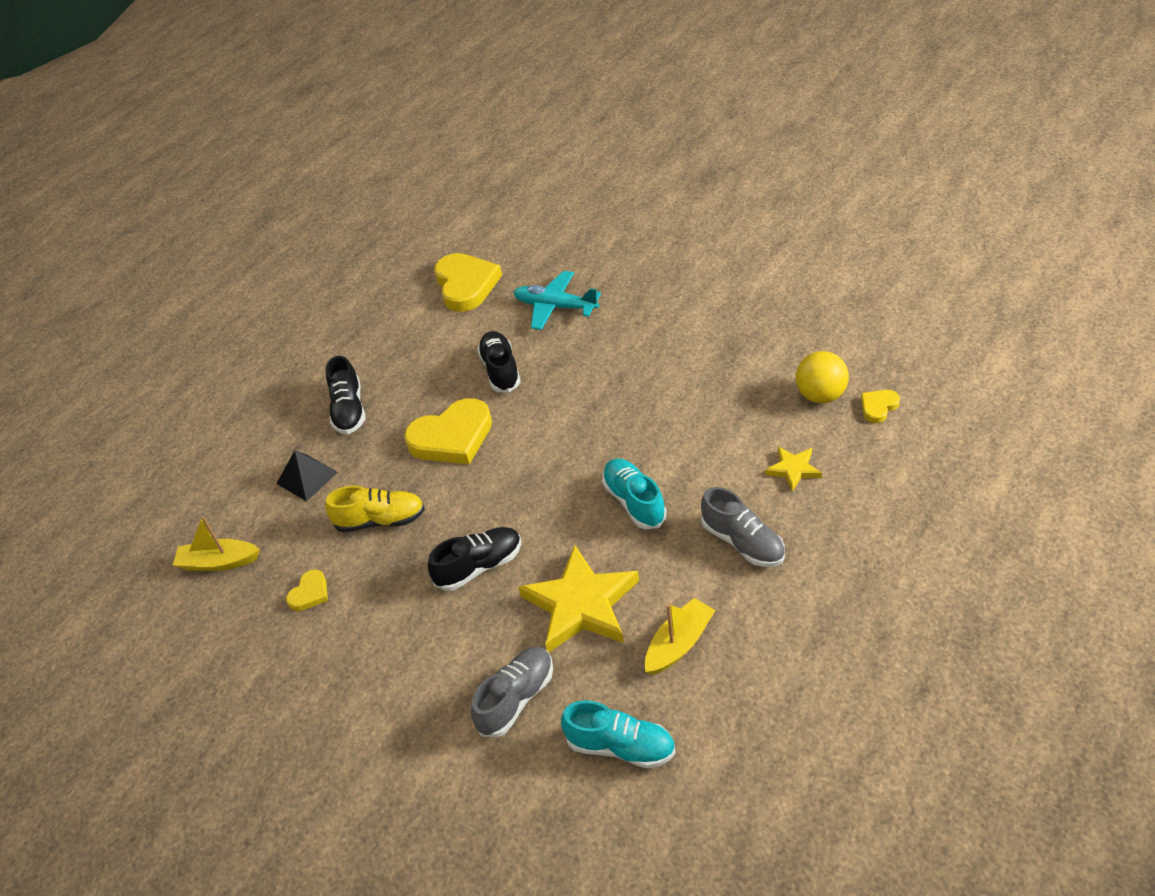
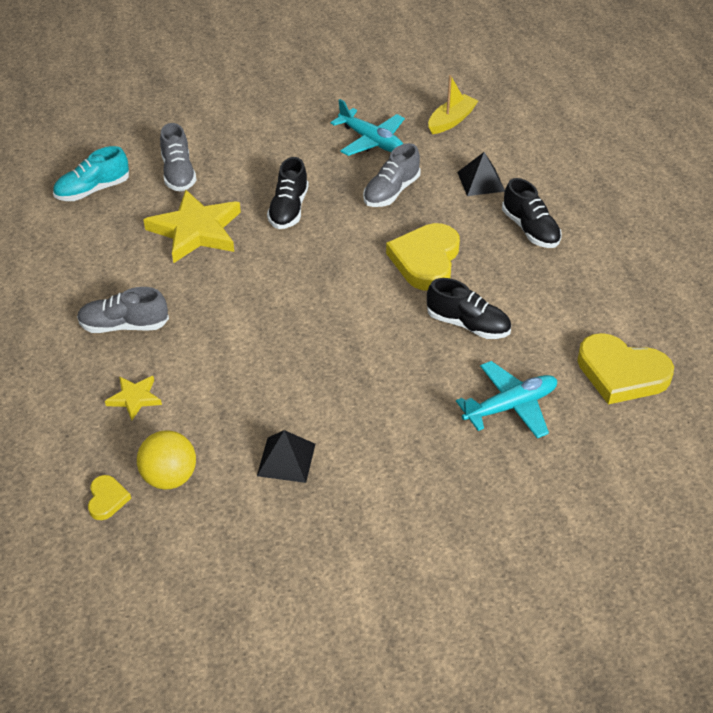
camera: 125 degrees right, 0 degrees up
yellow heart [286,569,328,611] -> turquoise plane [330,99,405,156]
yellow shoe [325,485,425,533] -> grey shoe [363,143,420,207]
black shoe [326,356,365,434] -> black shoe turned 150 degrees counterclockwise [502,178,562,248]
turquoise shoe [602,459,667,529] -> none
yellow boat [645,598,715,675] -> none
none -> black pyramid [257,430,315,483]

